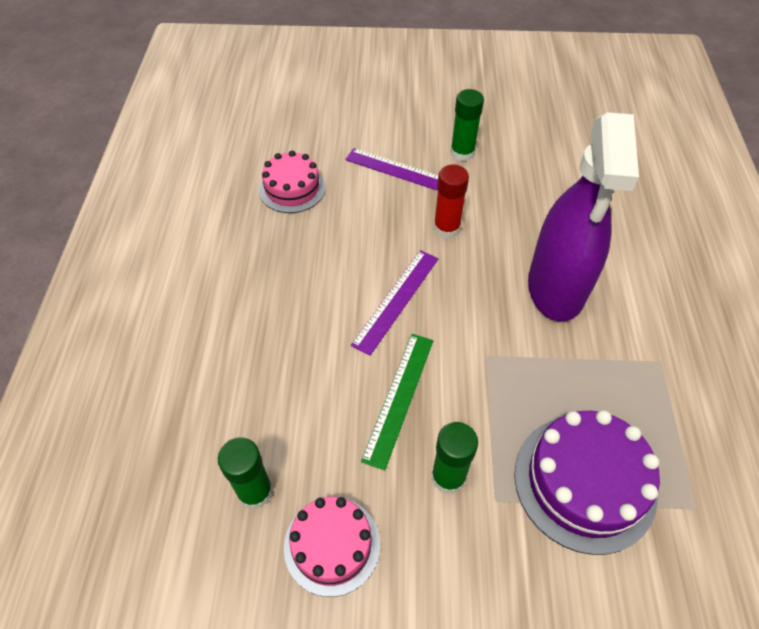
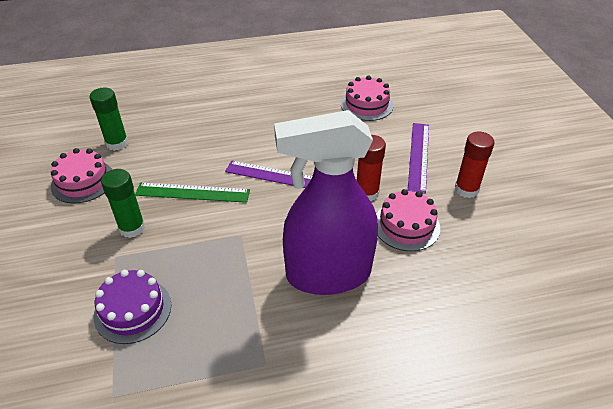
camera: 75 degrees right, 10 degrees down
green glue stick [451,89,484,162] -> red glue stick [455,132,494,198]
purple cake [514,410,660,555] -> purple cake [94,270,171,344], size x0.65
none -> pink cake [376,189,440,251]

